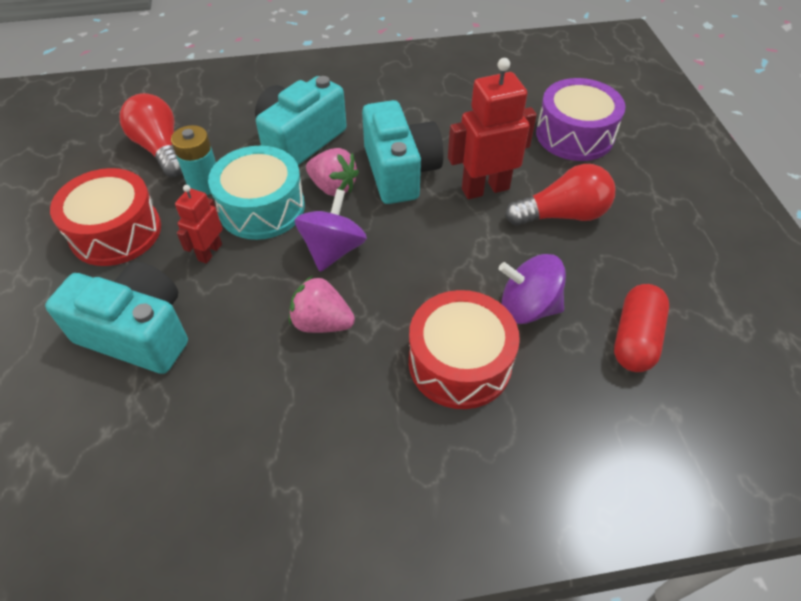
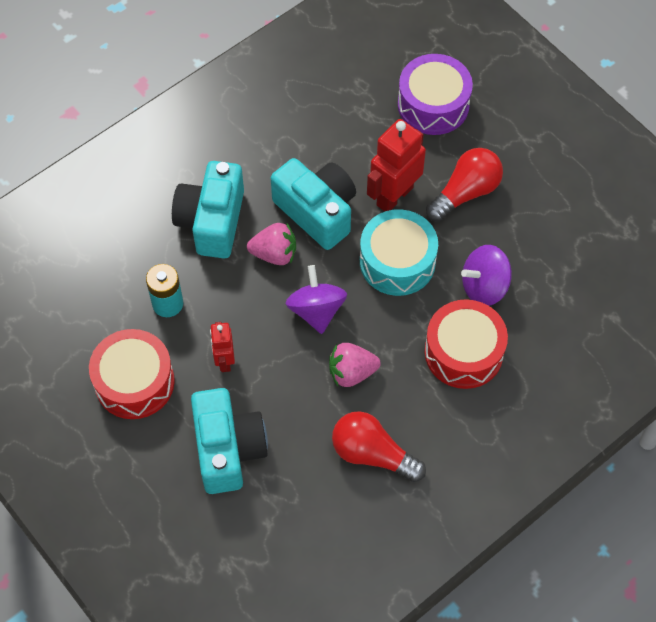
camera: 30 degrees left, 10 degrees up
turquoise camera [45,262,188,374] -> turquoise camera turned 90 degrees clockwise [191,388,268,494]
red light bulb [120,93,183,177] -> red light bulb moved to [332,411,426,482]
turquoise drum [208,146,305,240] -> turquoise drum moved to [360,209,438,296]
red capsule [614,284,669,372] -> none

